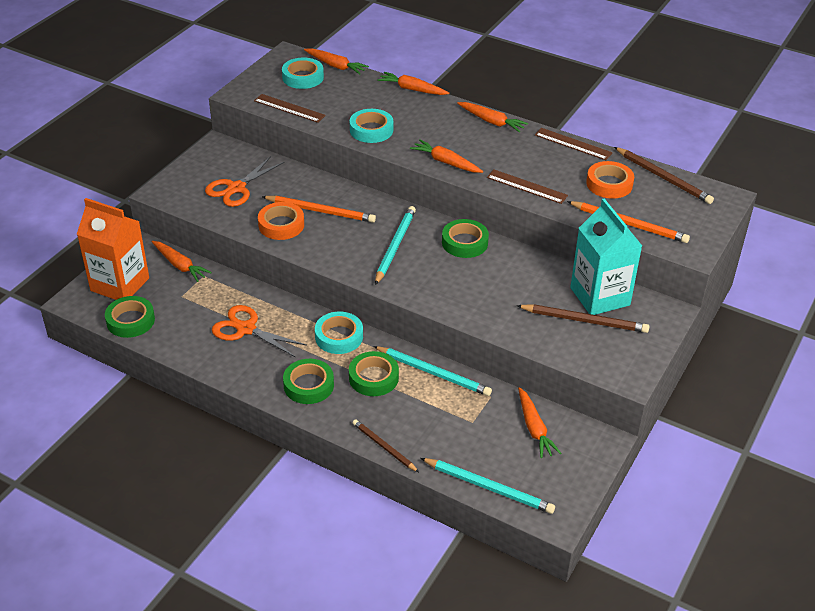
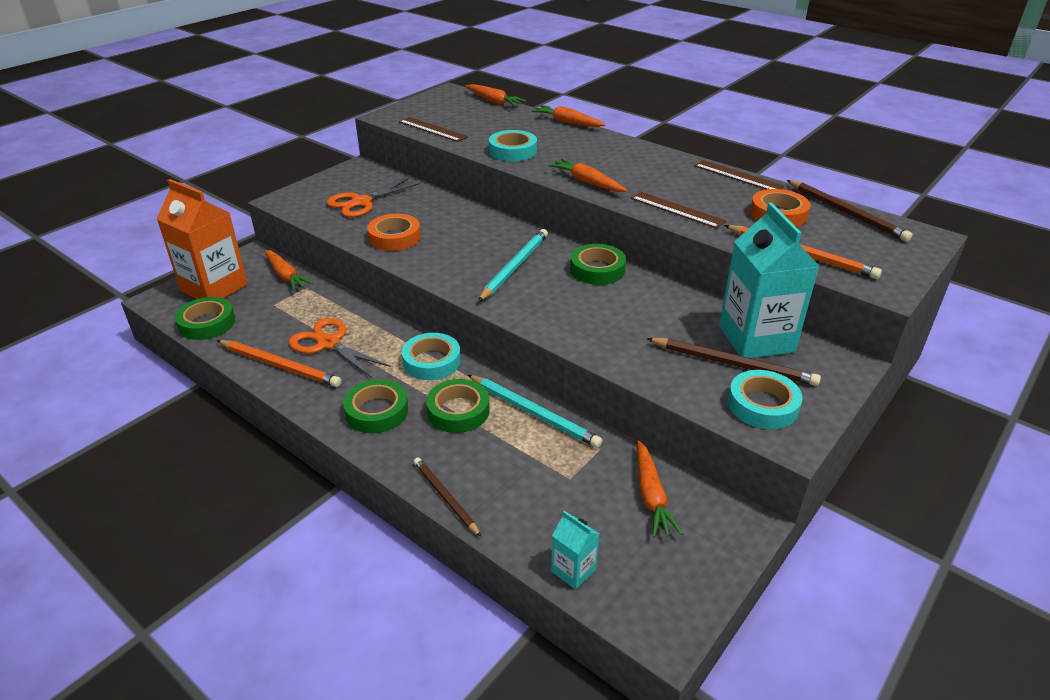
camera: 10 degrees right, 5 degrees down
orange pencil [262,196,376,223] -> orange pencil moved to [217,340,341,387]
turquoise tape [282,58,324,89] -> turquoise tape moved to [728,370,803,429]
turquoise pencil [421,458,555,514] -> turquoise carton [551,511,599,590]
orange carrot [457,102,528,133] -> none

